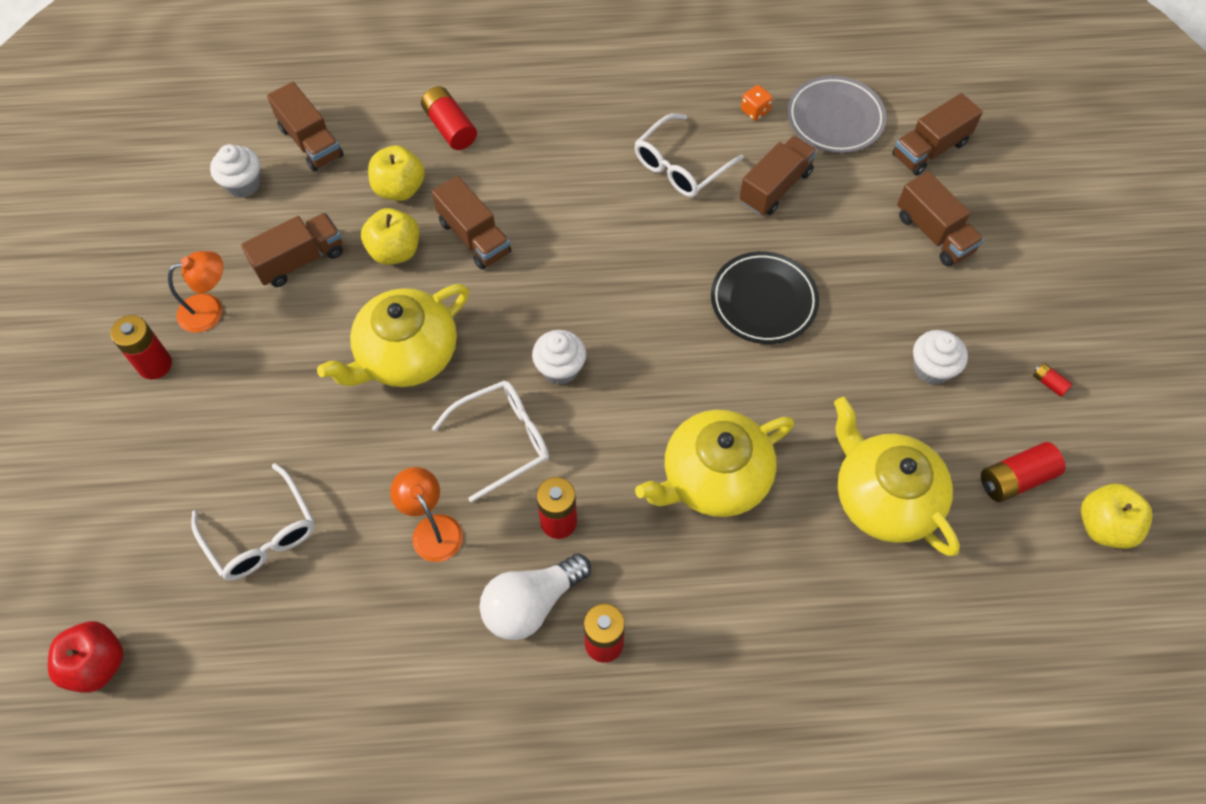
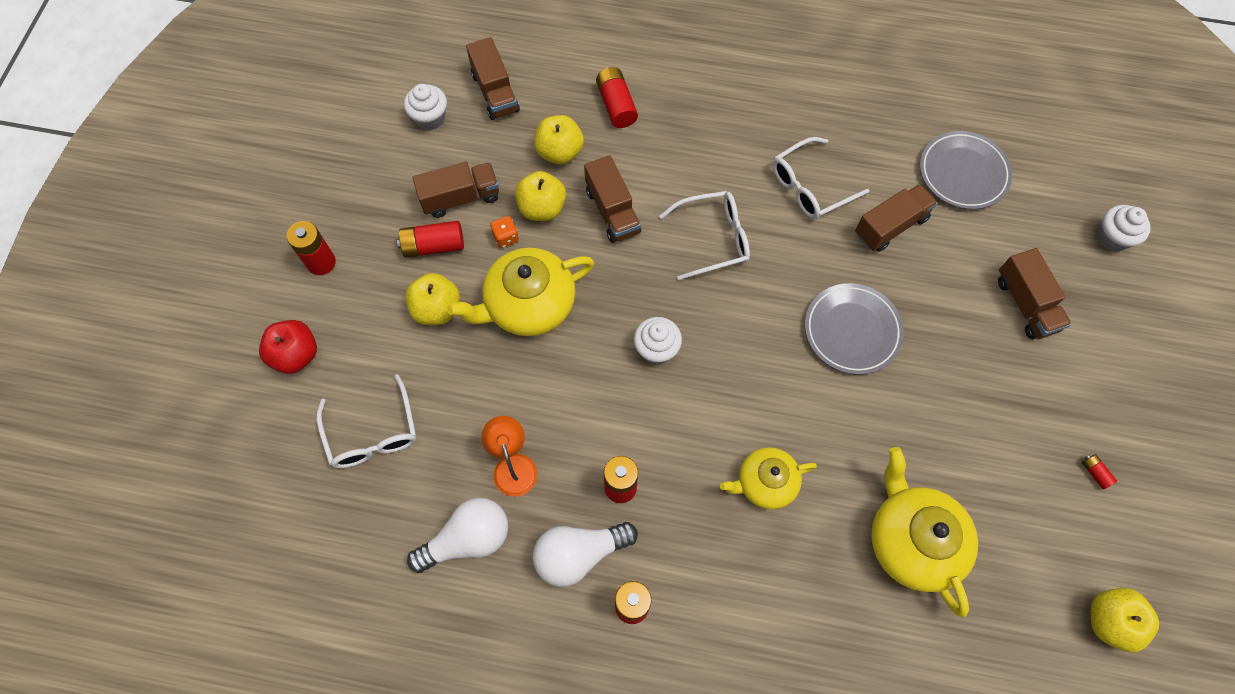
camera: 15 degrees right, 5 degrees up
red apple [48,621,124,693] -> red apple moved to [259,320,317,374]
orange lamp [168,251,223,333] -> none
white glasses [432,380,549,502] -> white glasses moved to [659,191,750,281]
yellow teapot [635,410,794,517] -> yellow teapot [720,447,817,510], size x0.63
black plate [711,251,819,344] -> grey plate [805,283,904,375]
orange dice [741,85,773,121] -> orange dice moved to [490,216,519,248]
brown truck [892,93,983,175] -> none
white cupcake [913,330,968,385] -> white cupcake moved to [1097,205,1151,252]
red battery [981,442,1065,502] -> red battery moved to [397,221,464,258]
none -> yellow apple [405,273,460,325]
none -> white light bulb [407,498,508,573]

